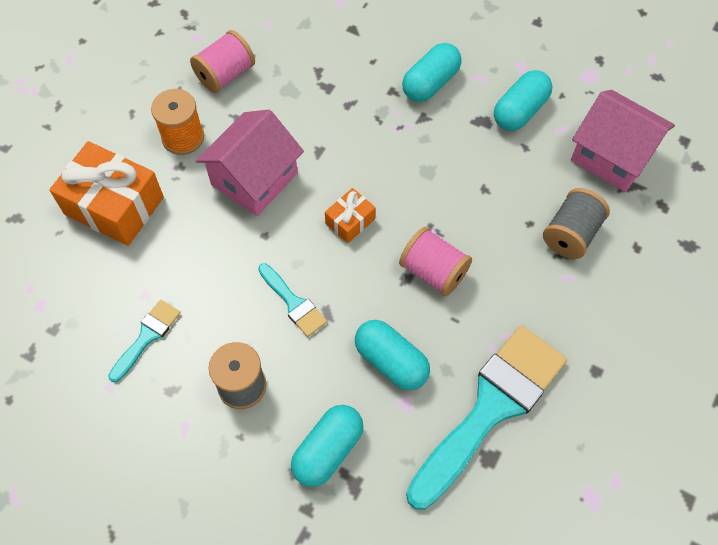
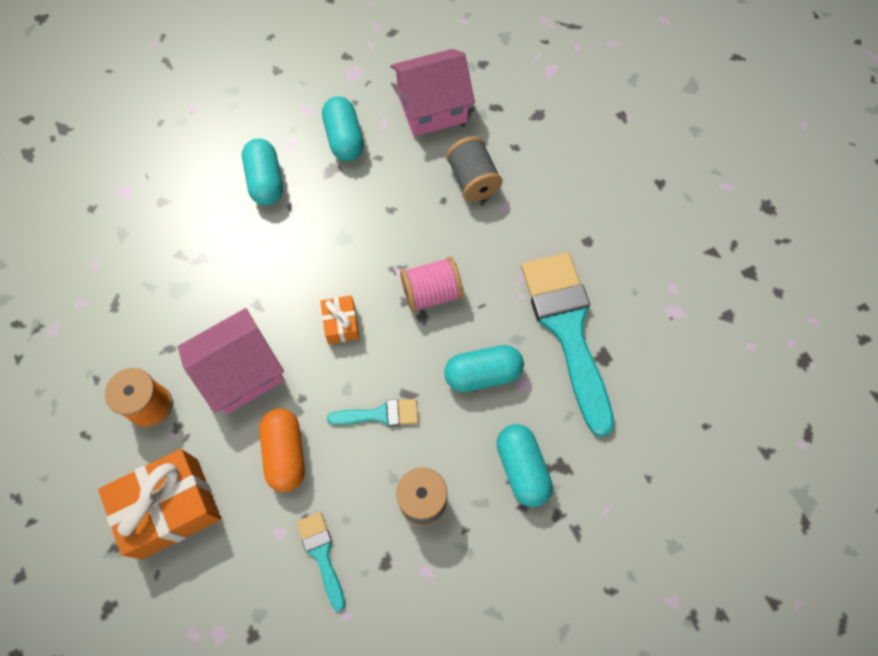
camera: 55 degrees left, 5 degrees up
pink spool [190,30,255,93] -> none
pink house [196,110,304,216] -> pink house turned 75 degrees clockwise [178,308,285,415]
none -> orange capsule [259,409,305,492]

